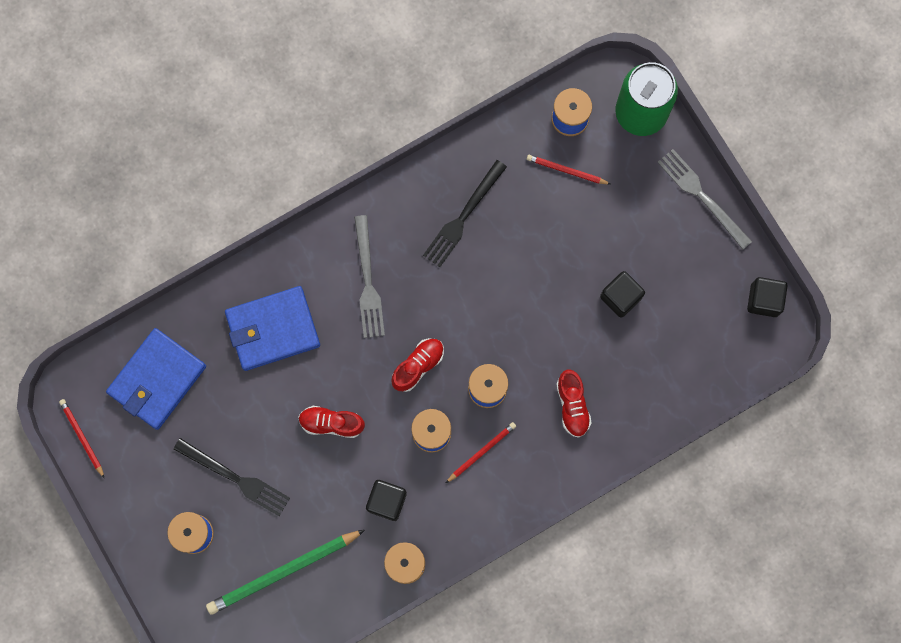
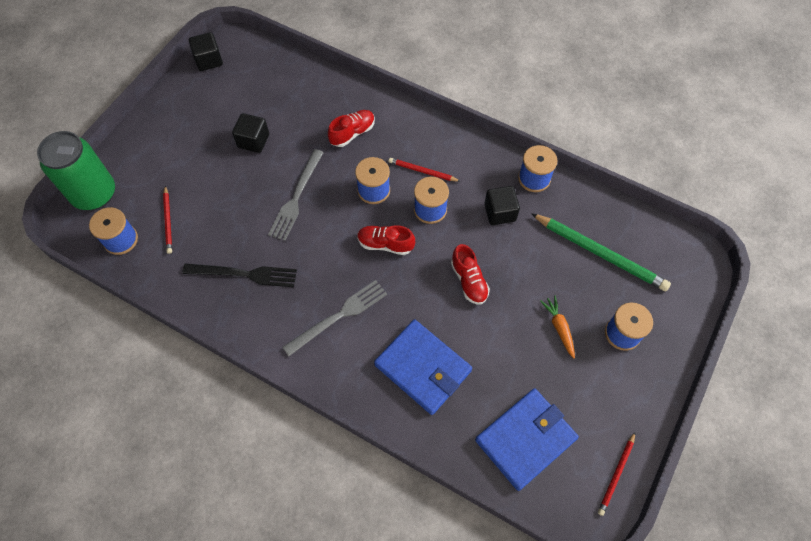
camera: 120 degrees left, 15 degrees down
blue wallet [106,328,206,430] -> blue wallet turned 45 degrees counterclockwise [475,388,579,491]
black fork [173,438,290,516] -> orange carrot [540,296,575,358]
grey fork [657,149,752,250] -> grey fork moved to [268,149,324,241]

